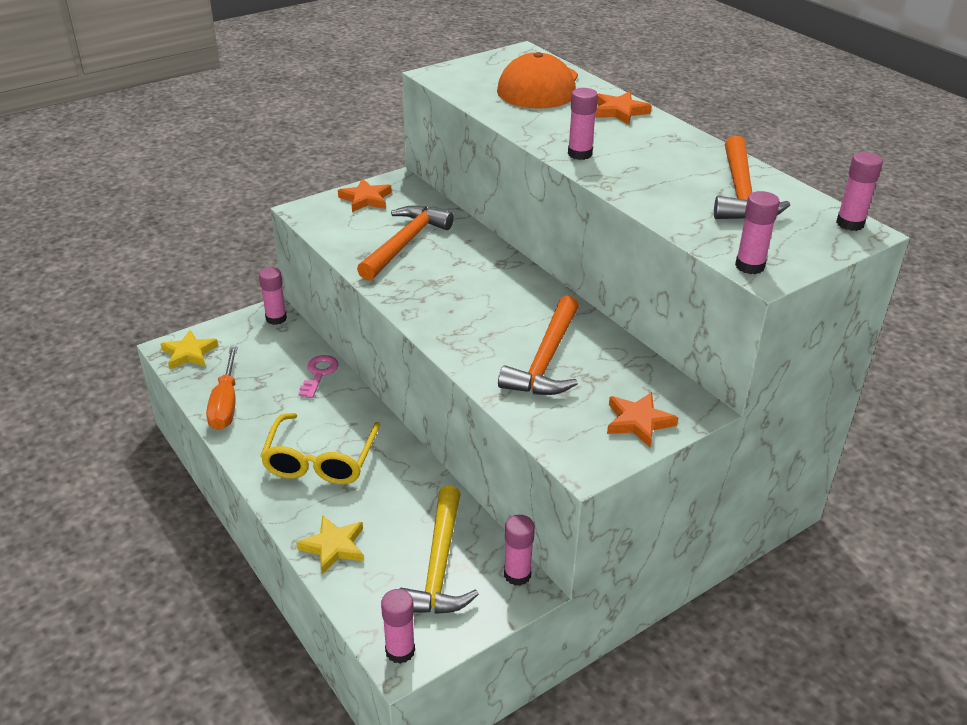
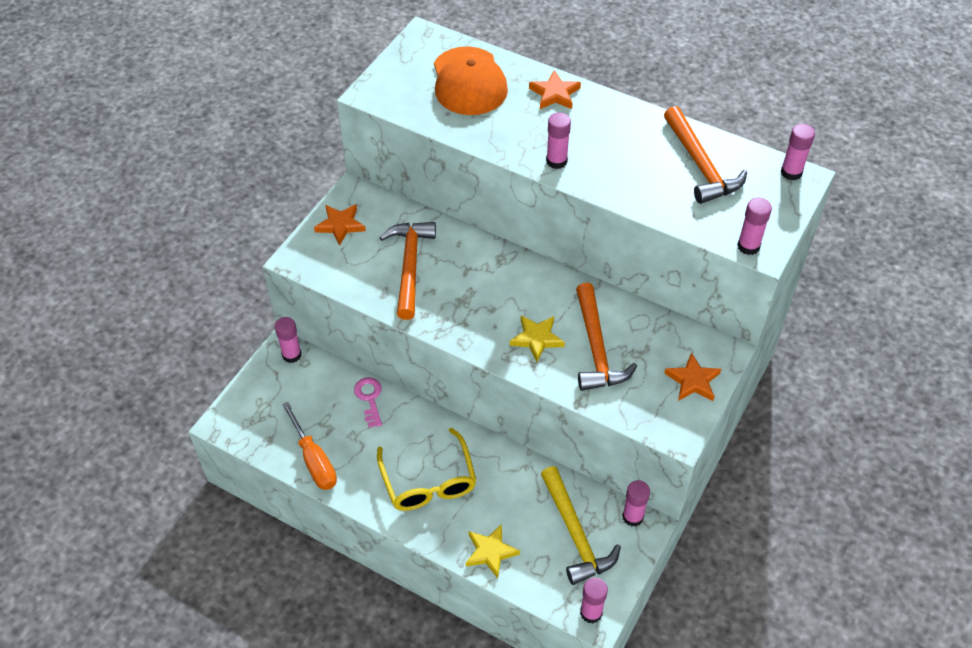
camera: 25 degrees left, 15 degrees up
yellow star [160,330,218,369] -> yellow star moved to [510,315,565,362]

